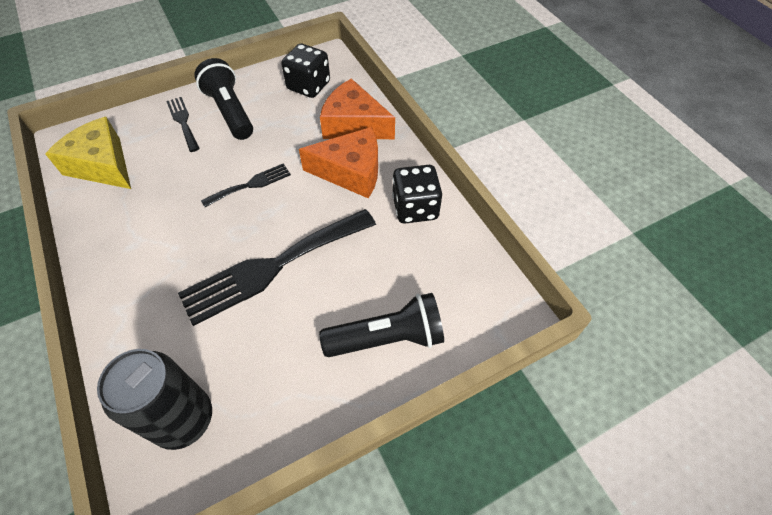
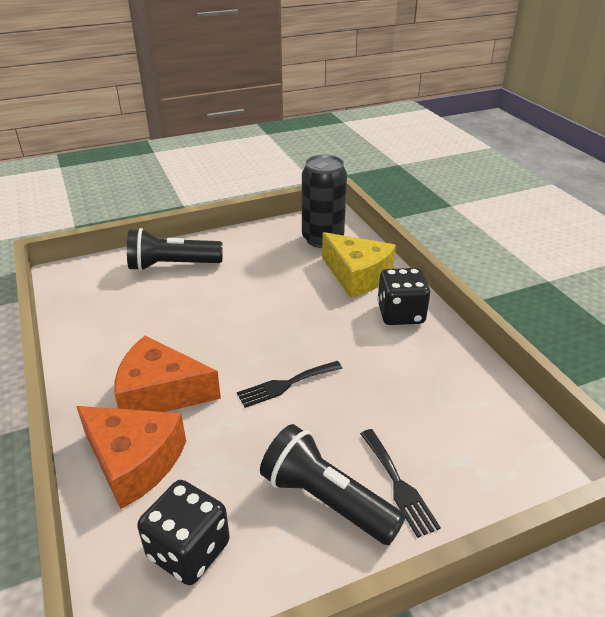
camera: 175 degrees left, 20 degrees down
yellow cheese [45,117,131,189] -> yellow cheese moved to [322,232,396,298]
black fork [178,209,376,326] -> none
black flashlight [194,58,253,140] -> black flashlight turned 150 degrees clockwise [260,424,406,545]
black dice [392,165,442,224] -> black dice moved to [377,268,430,325]

